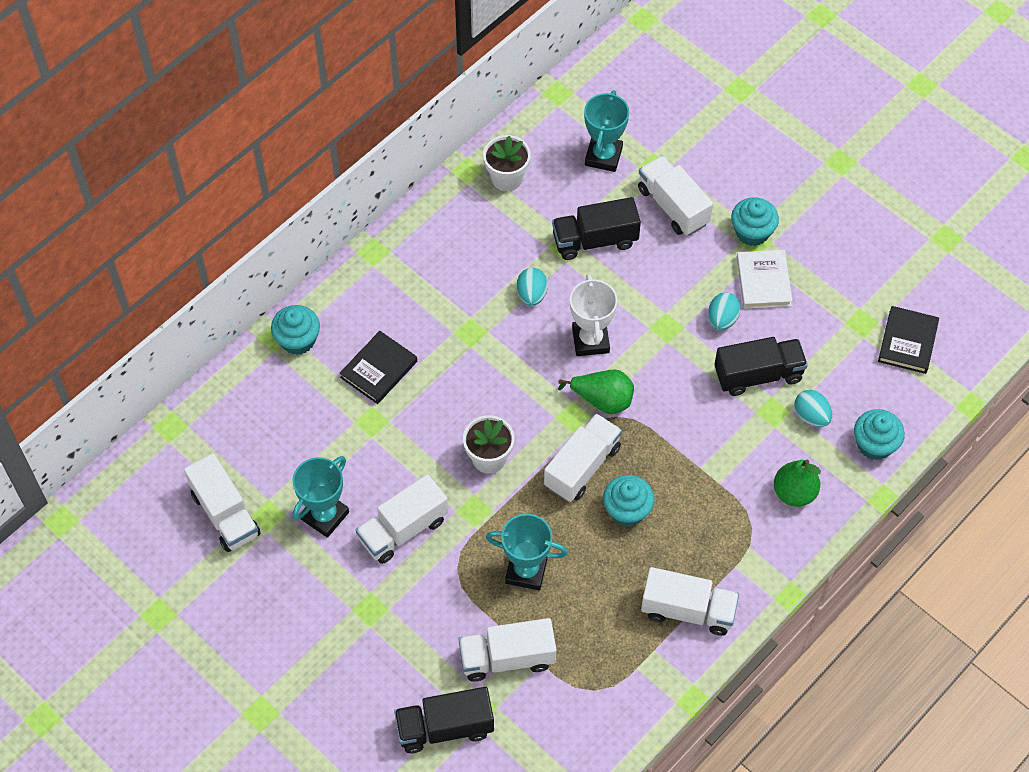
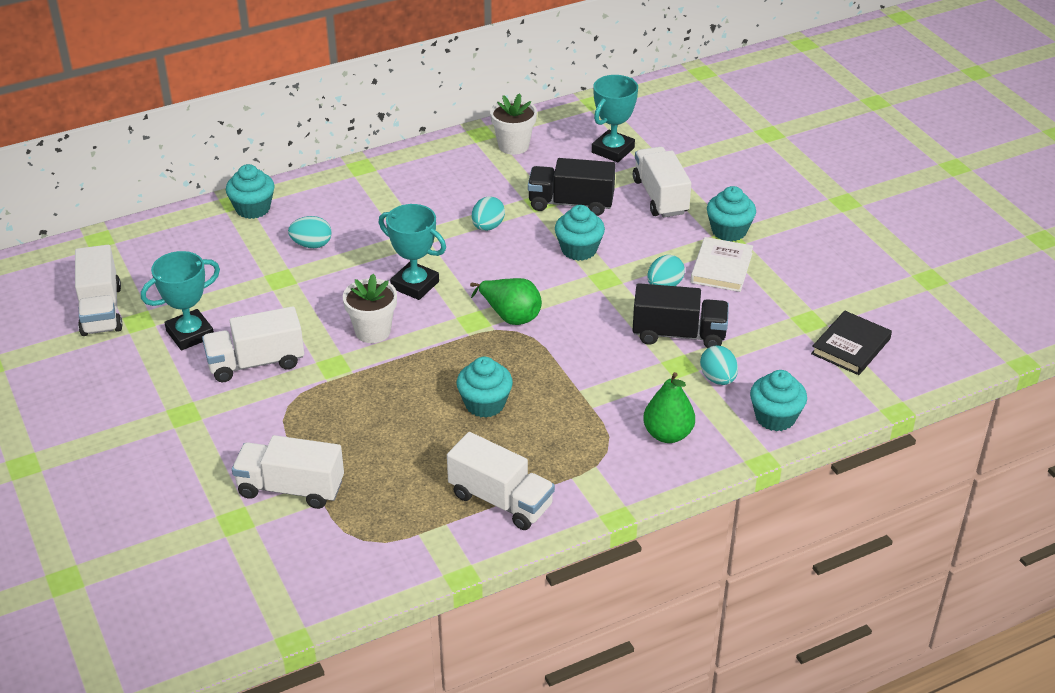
camera: 20 degrees right, 20 degrees down
black book [340,331,417,404] -> turquoise egg [288,216,332,248]
black truck [394,687,494,753] -> none
turquoise trophy [486,514,568,591] -> turquoise trophy moved to [379,204,446,300]
white truck [544,413,622,502] -> none
white trophy [570,274,617,356] -> none
none -> turquoise cupcake [555,205,605,261]

